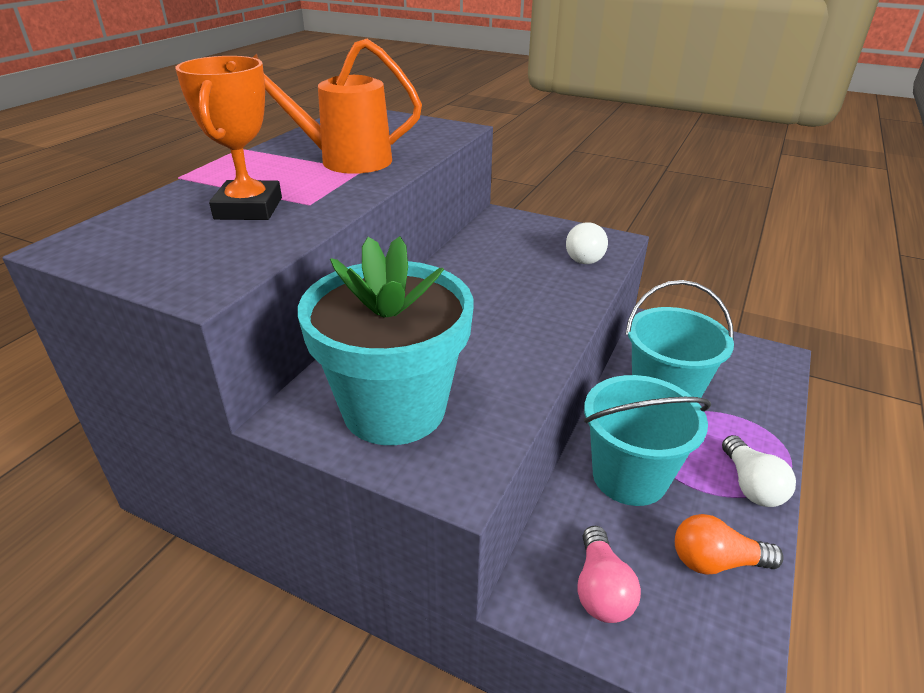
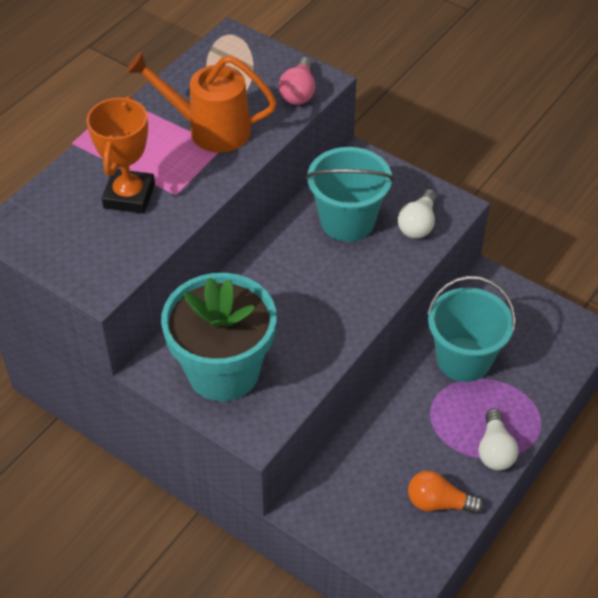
camera: 10 degrees right, 15 degrees up
pink light bulb [577,526,641,623] -> pink light bulb moved to [278,57,315,105]
turquoise bucket [584,375,711,506] -> turquoise bucket moved to [306,147,394,242]

